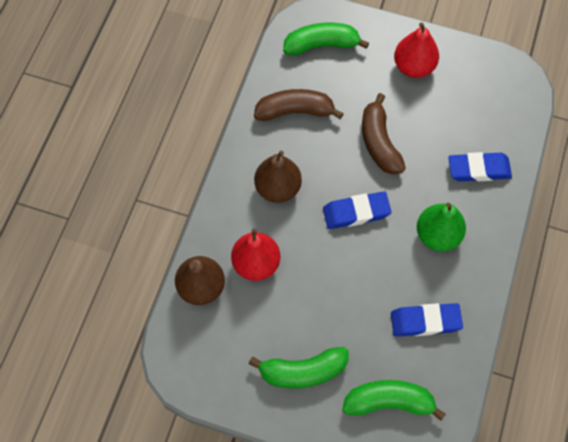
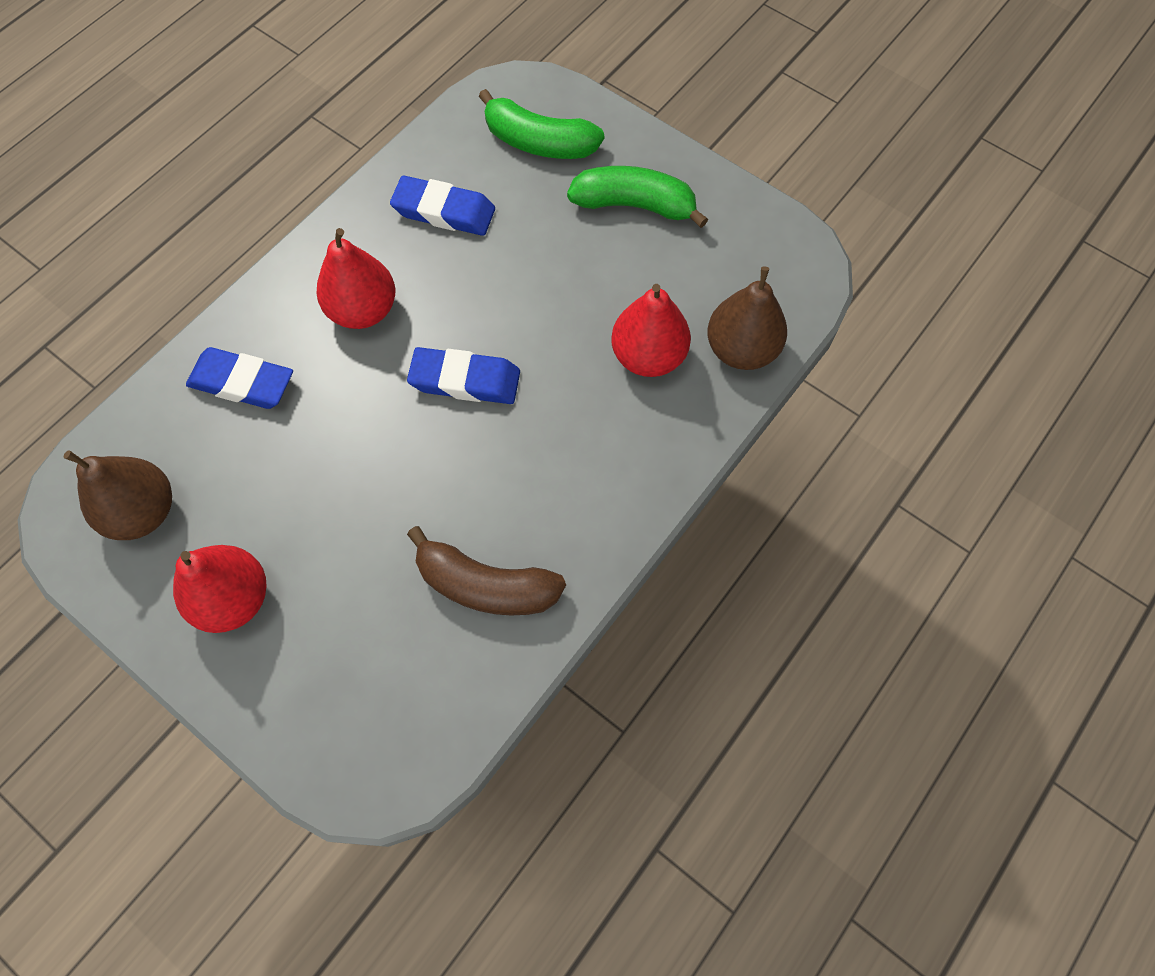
camera: 160 degrees left, 0 degrees up
brown pear [254,151,302,203] -> brown pear moved to [64,450,172,540]
green banana [283,22,369,55] -> none
brown banana [362,93,406,174] -> none
green pear [417,203,466,251] -> red pear [316,228,395,329]

